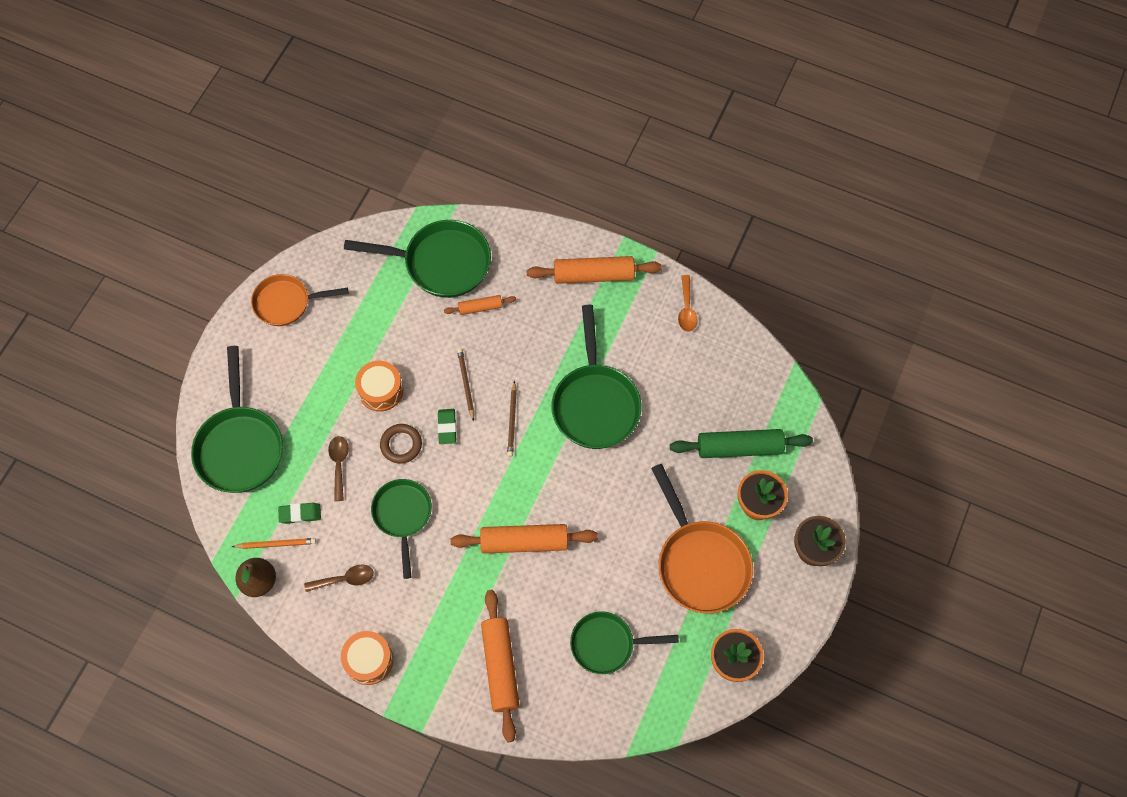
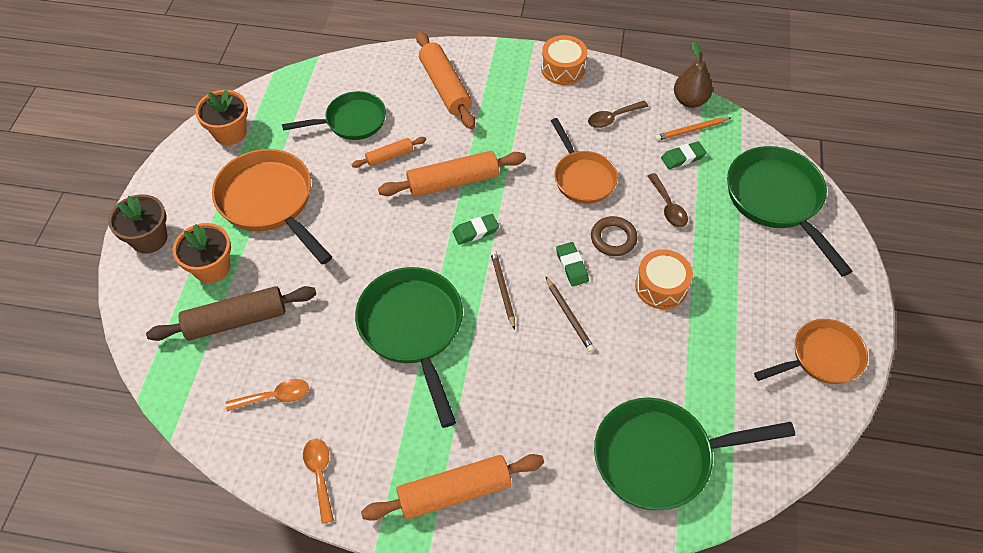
camera: 165 degrees right, 10 degrees down
green pan [371,479,432,579] -> orange pan [551,118,618,204]
orange rolling pin [444,295,516,315] -> orange rolling pin moved to [351,137,426,168]
green rolling pin [670,429,813,458] -> brown rolling pin [146,286,316,341]
none -> orange spoon [226,379,309,411]
none -> green eraser [453,214,499,245]

